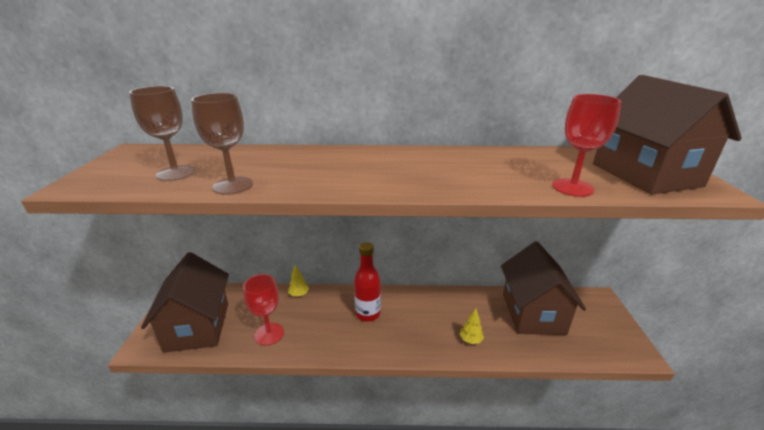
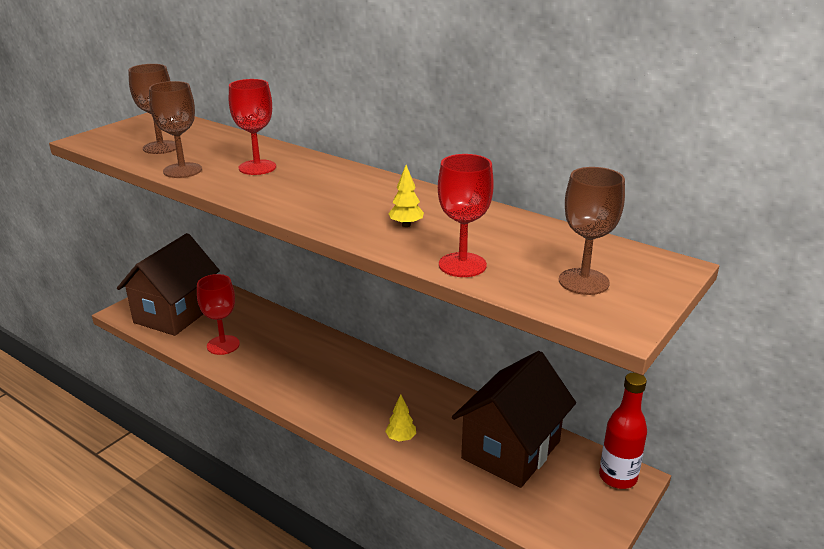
camera: 35 degrees right, 0 degrees up
yellow tree [288,265,309,296] -> yellow tree moved to [388,165,424,227]
red bottle [354,242,381,322] -> red bottle moved to [599,373,647,489]
brown house [593,75,742,194] -> brown goblet [559,167,625,295]
none -> red goblet [229,79,276,175]

